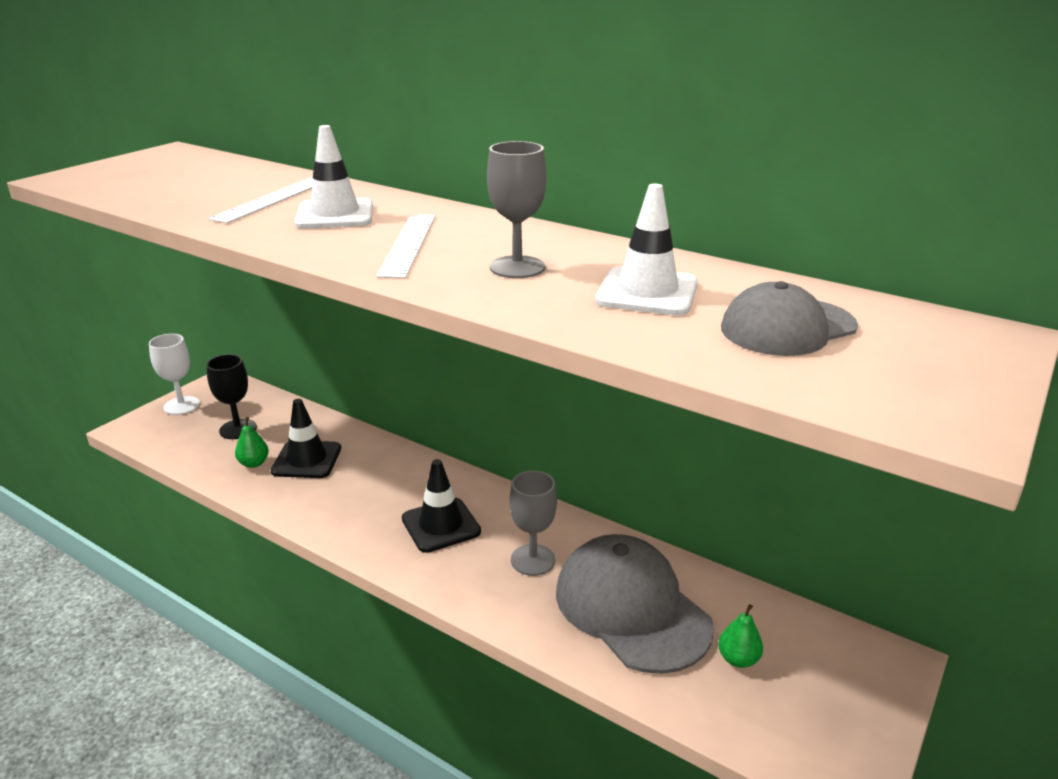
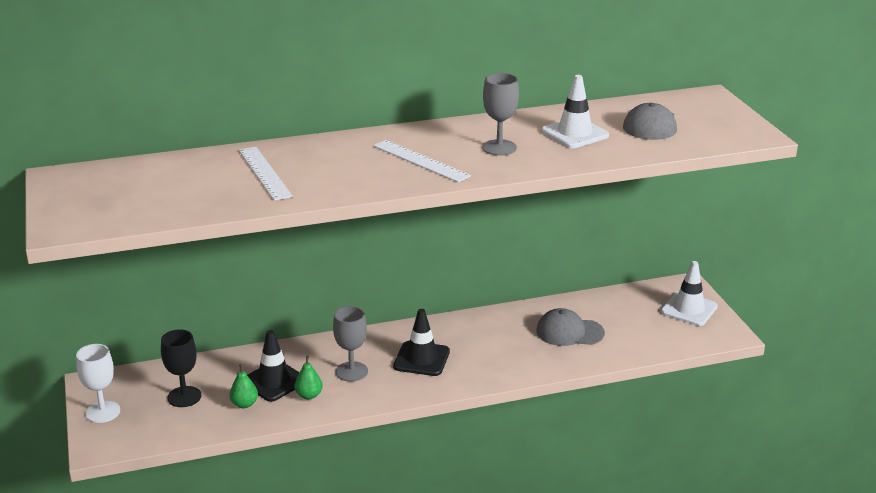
camera: 50 degrees left, 0 degrees up
white traffic cone [294,125,373,228] -> white traffic cone moved to [661,261,718,326]
grey goblet [509,471,557,576] -> grey goblet moved to [333,306,368,382]
grey cap [556,534,714,674] -> grey cap [536,308,605,346], size x0.61
green pear [718,604,763,668] -> green pear moved to [295,356,323,400]

